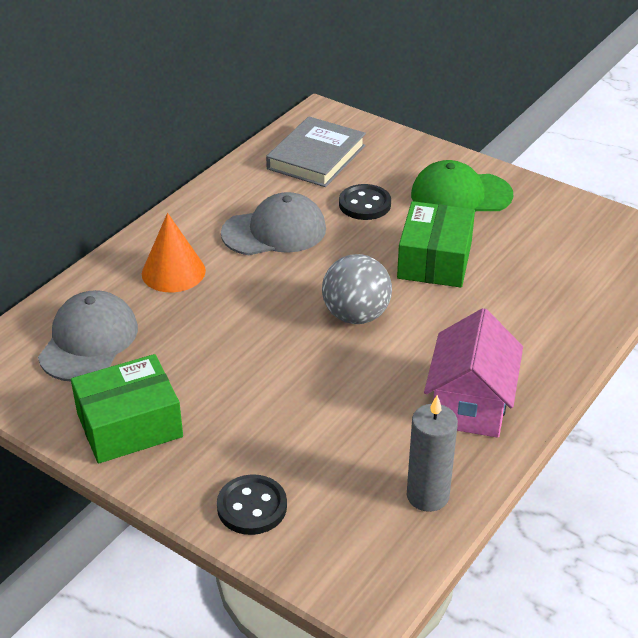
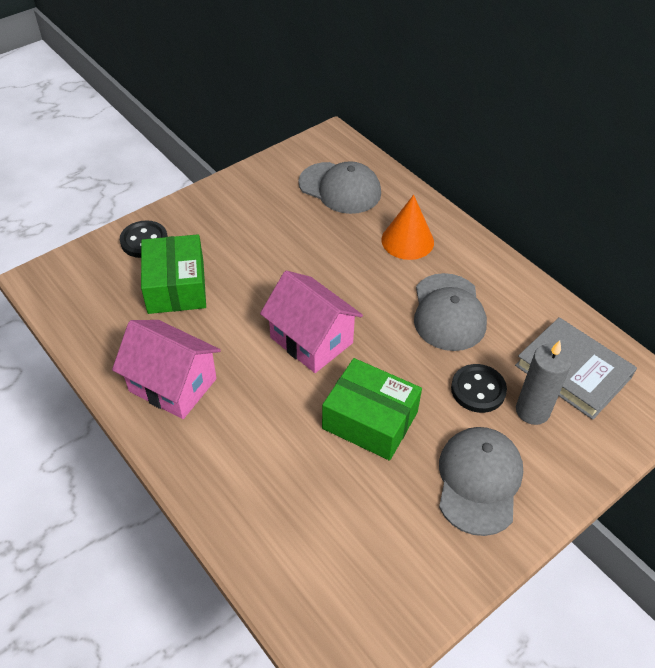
camera: 105 degrees right, 10 degrees up
green box [71,354,183,464] -> green box moved to [141,234,206,314]
grey ball [322,254,392,324] -> pink house [260,271,363,373]
grey candle [407,395,458,512] -> grey candle moved to [516,340,572,425]
green cap [411,160,513,212] -> grey cap [439,427,523,536]

